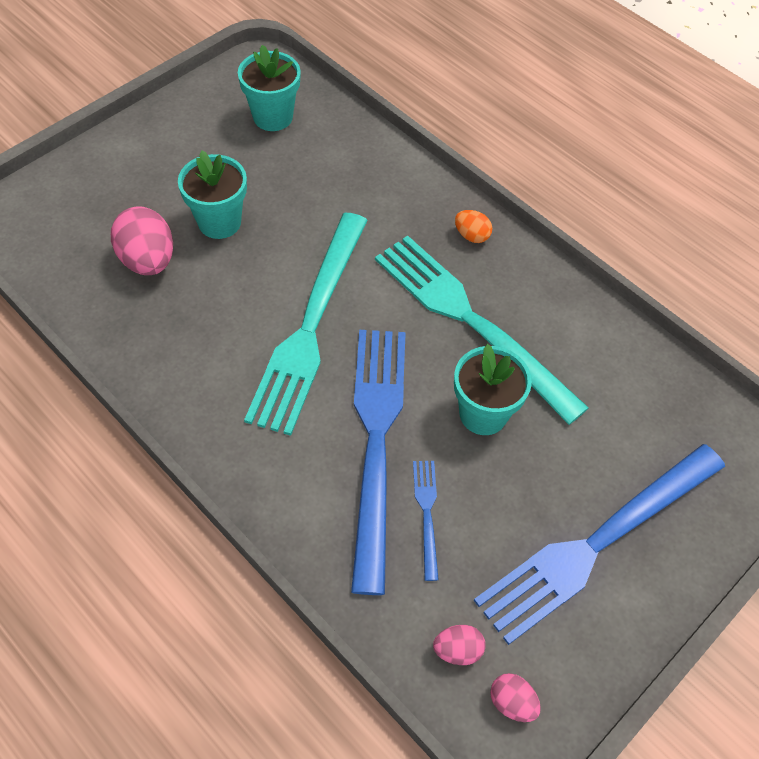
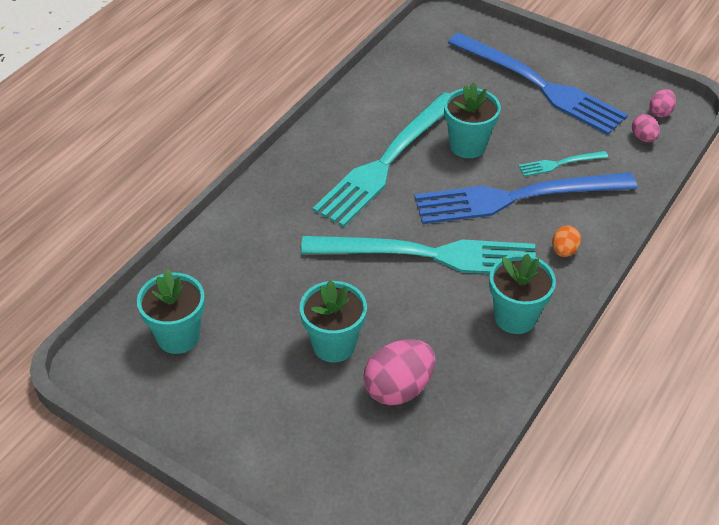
camera: 100 degrees left, 10 degrees down
blue fork [413,461,439,581] -> turquoise fork [519,151,608,176]
orange egg [455,210,492,243] -> orange egg moved to [552,226,581,257]
none -> turquoise flower pot [489,254,556,334]

